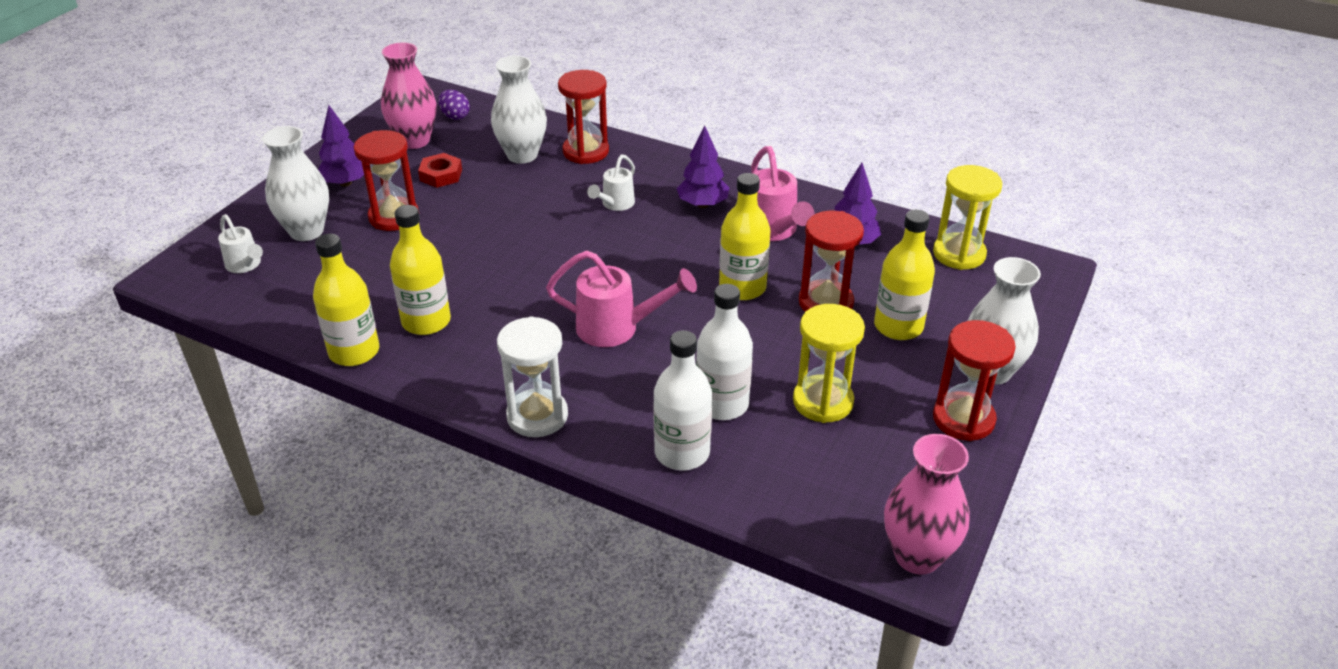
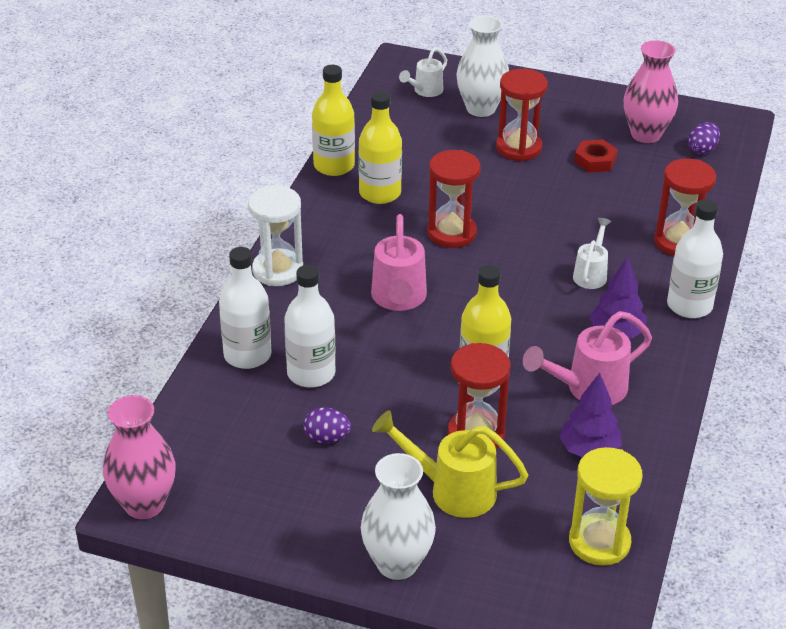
camera: 80 degrees right, 0 degrees up
purple tree [318,105,364,187] -> none
white vase [491,56,547,164] -> none
white watering can [587,155,635,211] -> white watering can turned 90 degrees clockwise [573,218,611,289]
yellow hourglass [793,304,865,423] -> purple egg [303,407,351,444]
yellow bottle [874,210,935,340] -> yellow watering can [372,410,528,518]
red hourglass [933,320,1016,441] -> red hourglass moved to [427,150,481,248]
none -> white bottle [667,199,723,318]

